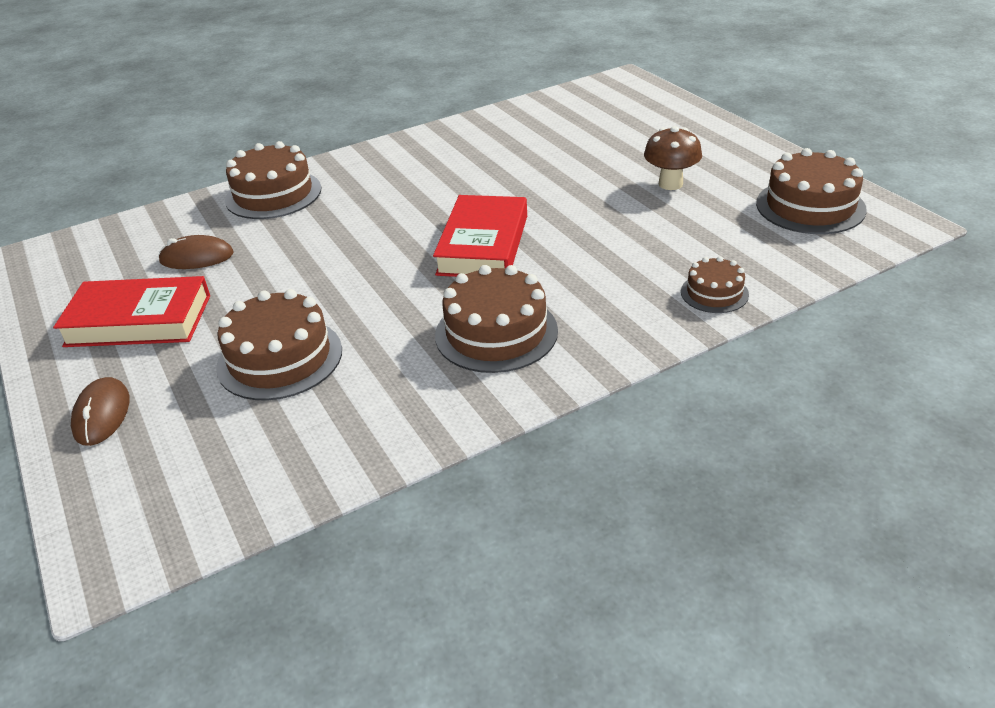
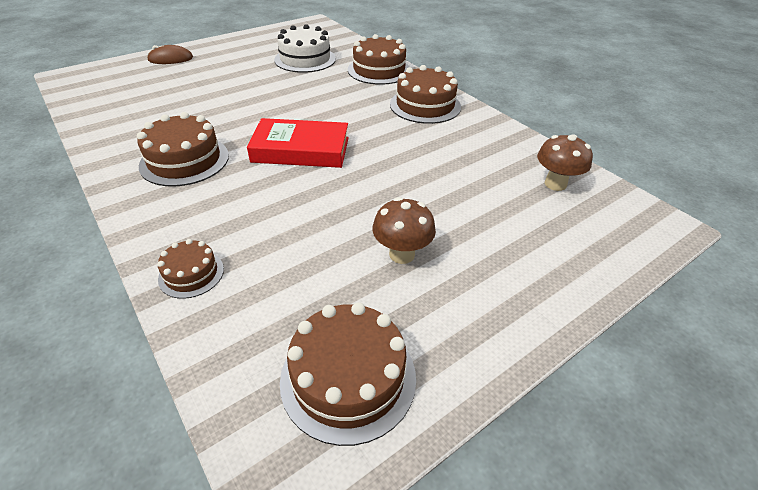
camera: 80 degrees right, 5 degrees up
red book [53,276,210,347] -> none
brown mouse [158,235,234,269] -> white cake [274,24,336,73]
brown cake [216,289,342,400] -> brown cake moved to [390,65,461,124]
none -> brown mushroom [537,134,593,191]

